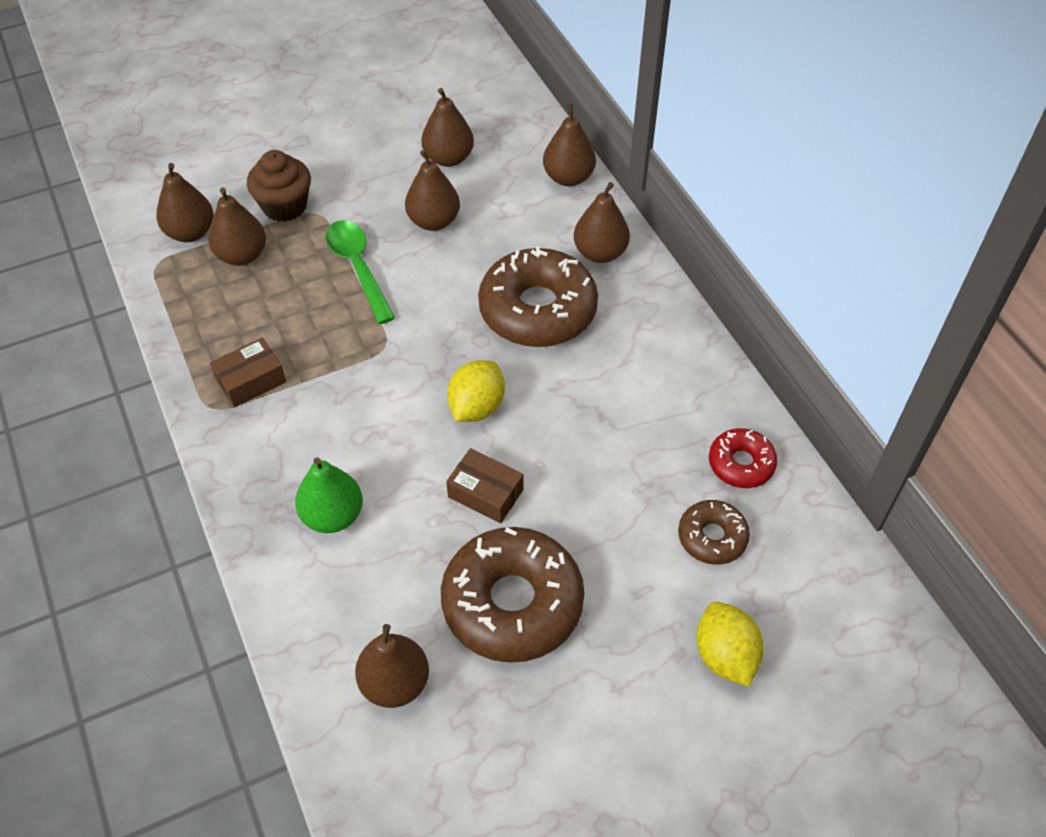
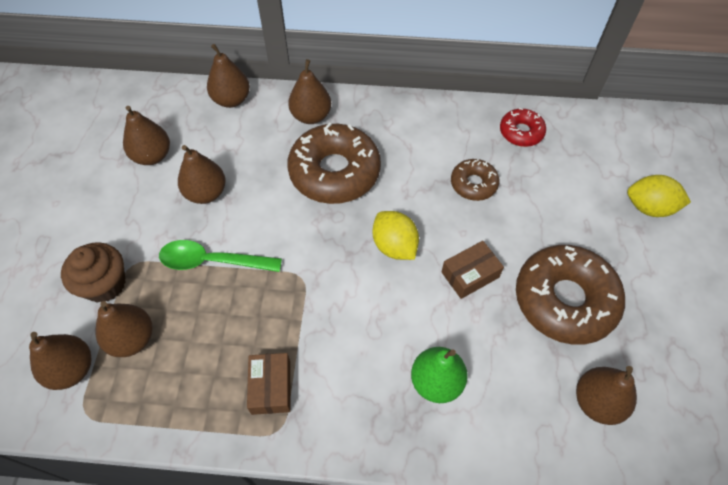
camera: 60 degrees left, 5 degrees up
brown donut [678,500,750,565] -> brown donut moved to [451,159,500,201]

